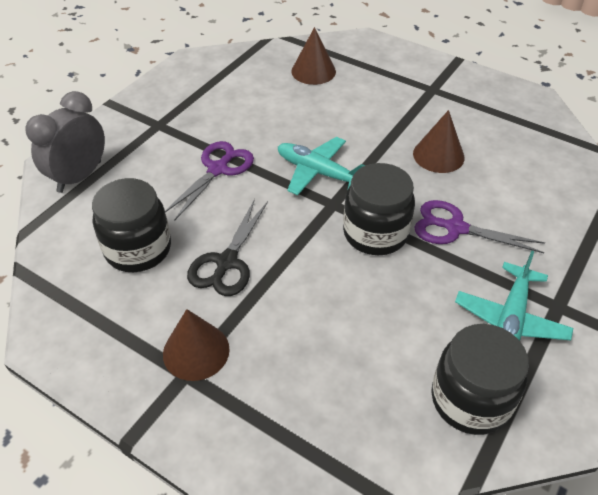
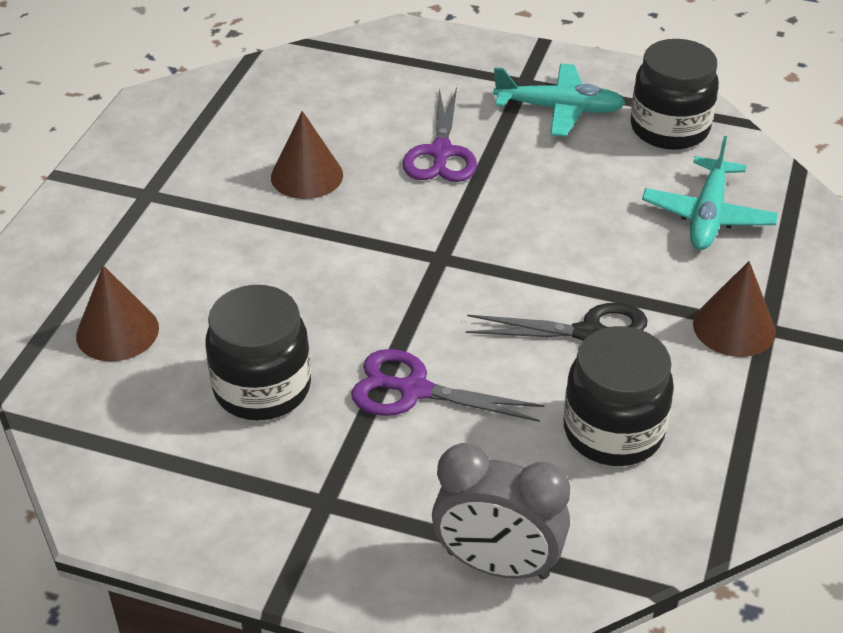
camera: 105 degrees left, 5 degrees down
turquoise plane [278,137,365,195] -> turquoise plane moved to [642,136,778,250]
black jar [343,163,415,255] -> black jar moved to [205,285,311,420]

